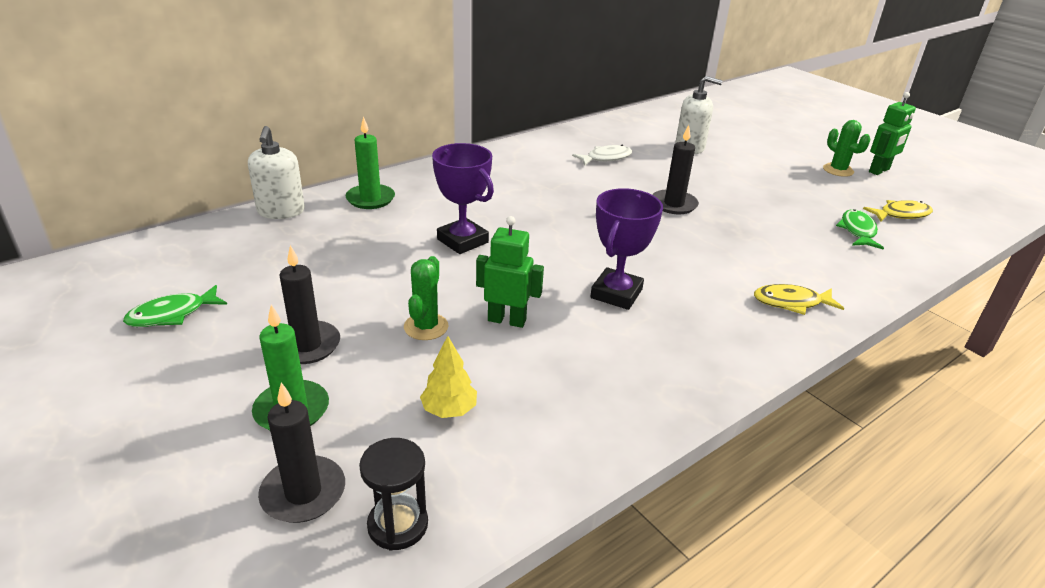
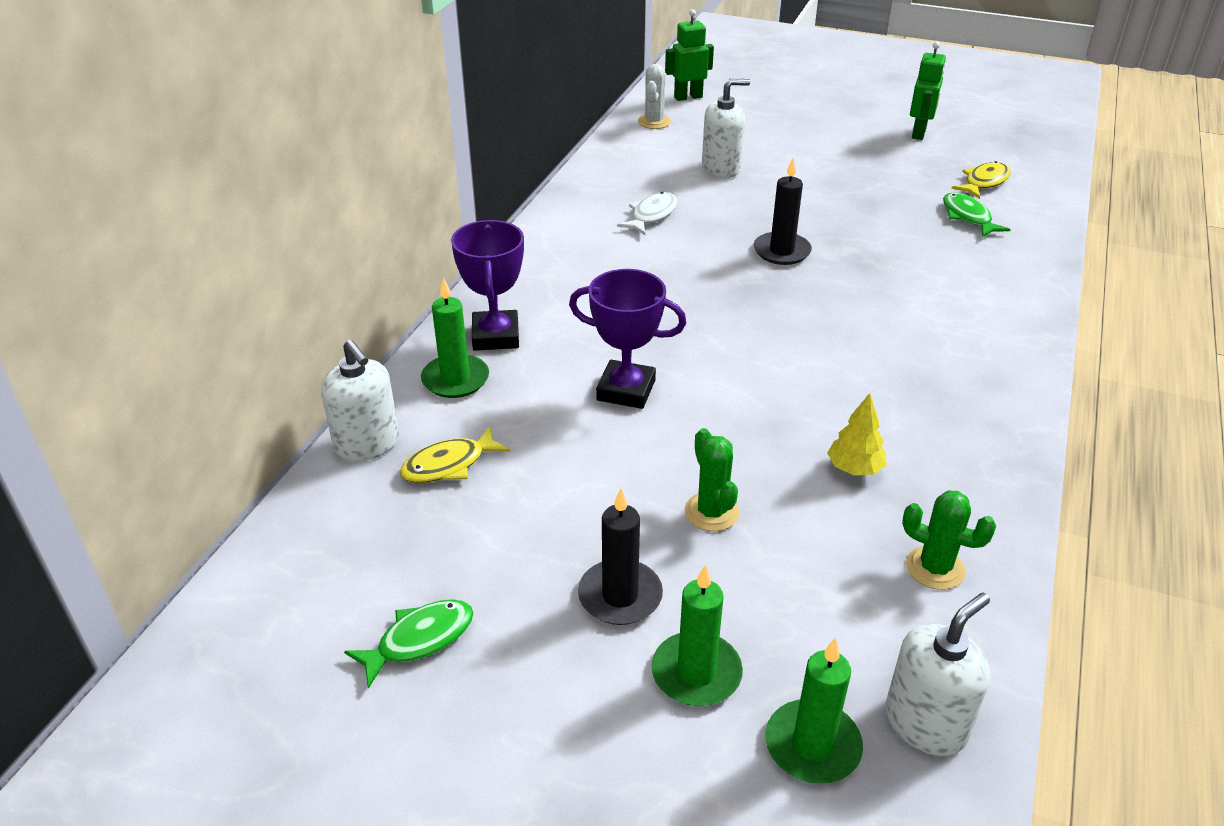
camera: 30 degrees left, 5 degrees up
green fish [123,285,227,327] -> green fish turned 150 degrees counterclockwise [344,599,474,689]
black candle [258,382,345,523] -> green candle [765,638,863,784]
black hourglass [359,438,428,551] -> white soap dispenser [886,593,991,756]
yellow tree [420,336,477,418] -> yellow tree moved to [827,393,887,475]
green robot [476,216,544,328] -> green robot moved to [665,9,714,101]
purple trophy [590,188,663,310] -> purple trophy moved to [451,220,524,351]
yellow fish [754,284,844,315] -> yellow fish moved to [400,426,510,483]
green cactus [823,120,870,177] -> green cactus moved to [902,490,996,590]
none -> white cactus [638,64,671,129]

